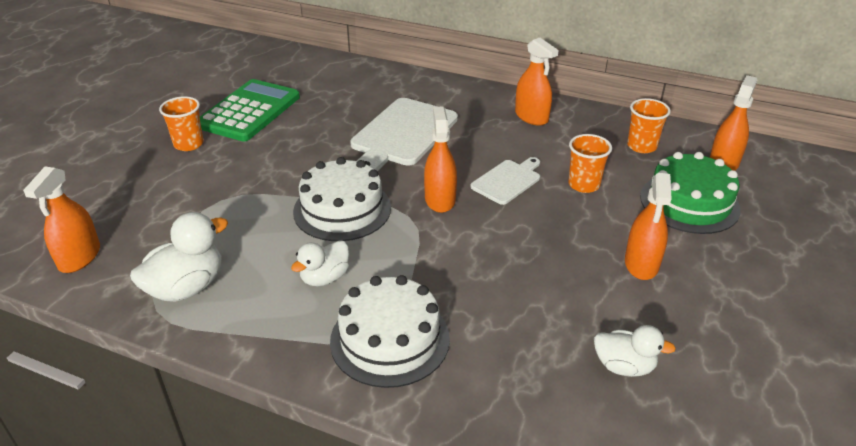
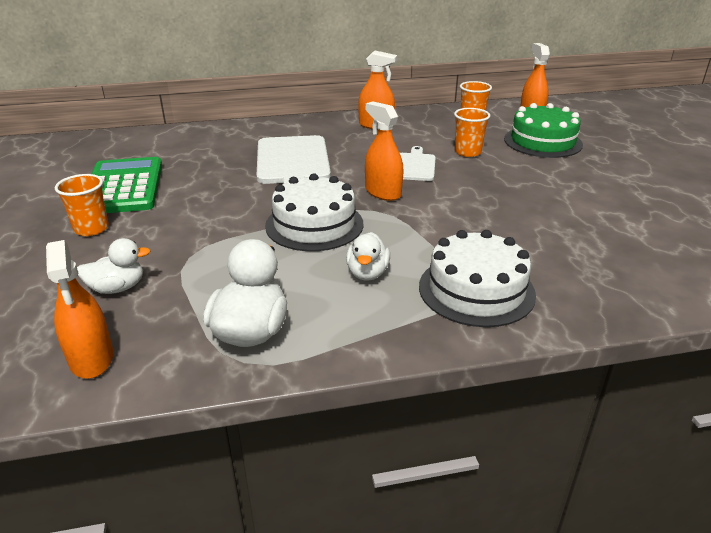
camera: 35 degrees left, 5 degrees down
white duck [594,325,676,377] -> white duck moved to [77,238,151,294]
orange spray bottle [625,173,672,280] -> none

